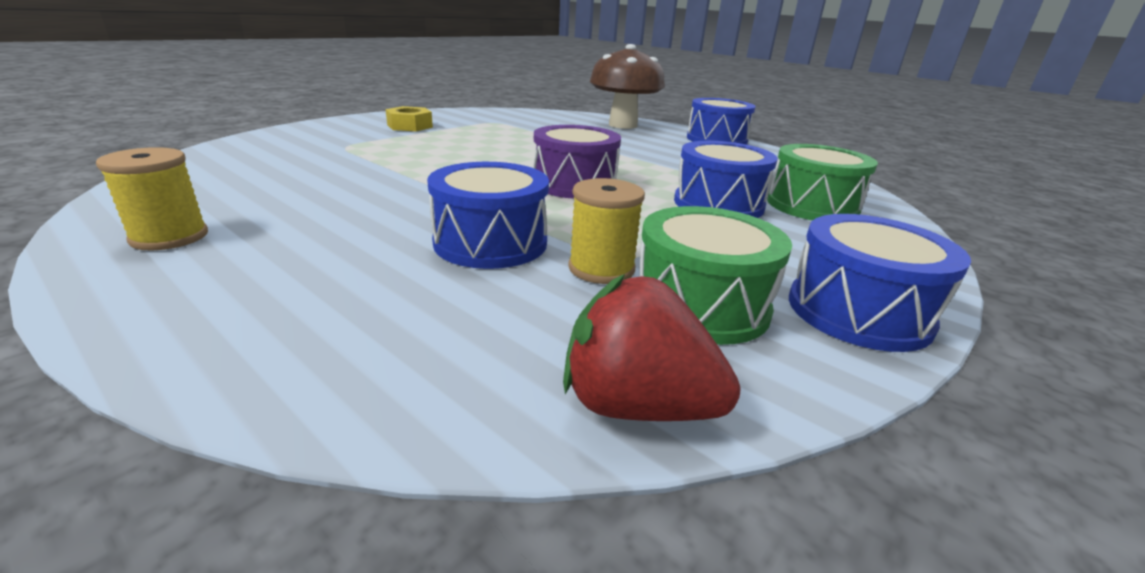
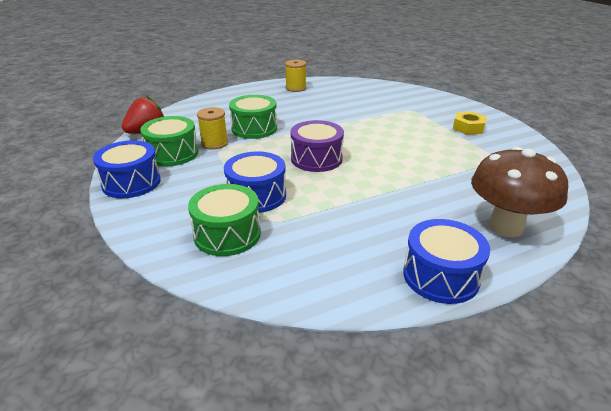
camera: 115 degrees right, 5 degrees up
blue drum [427,162,549,269] -> green drum [229,95,277,139]

